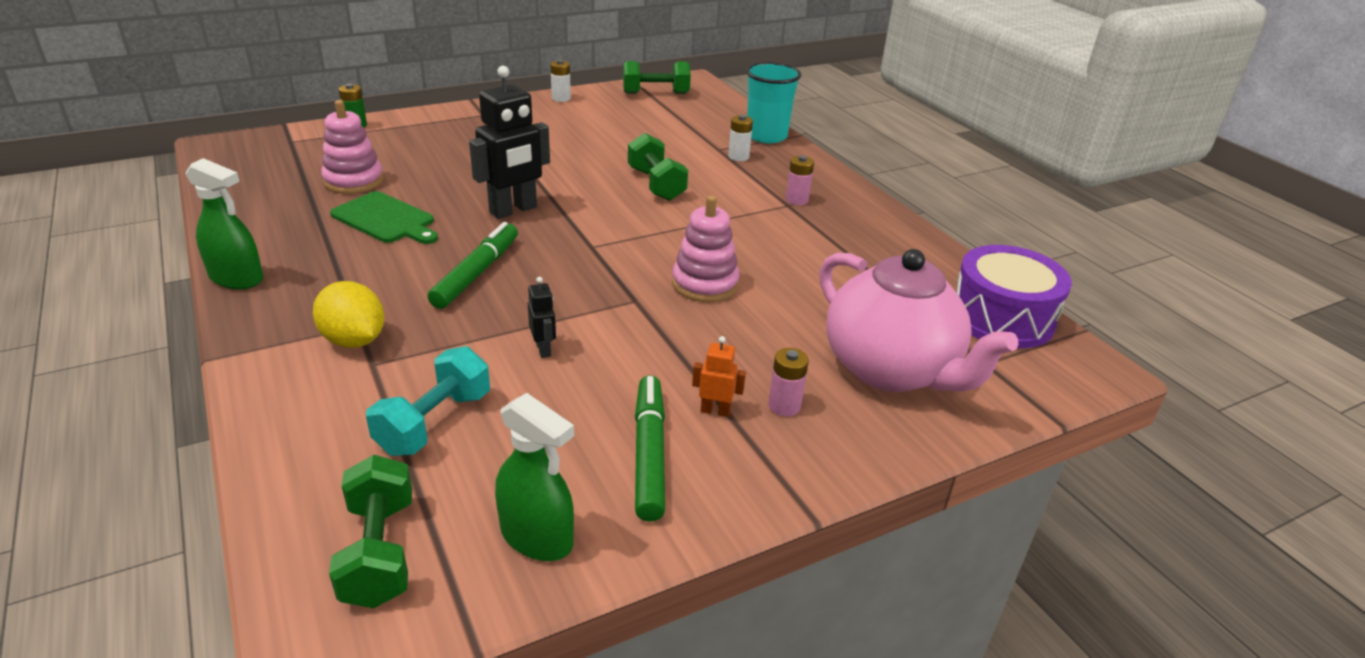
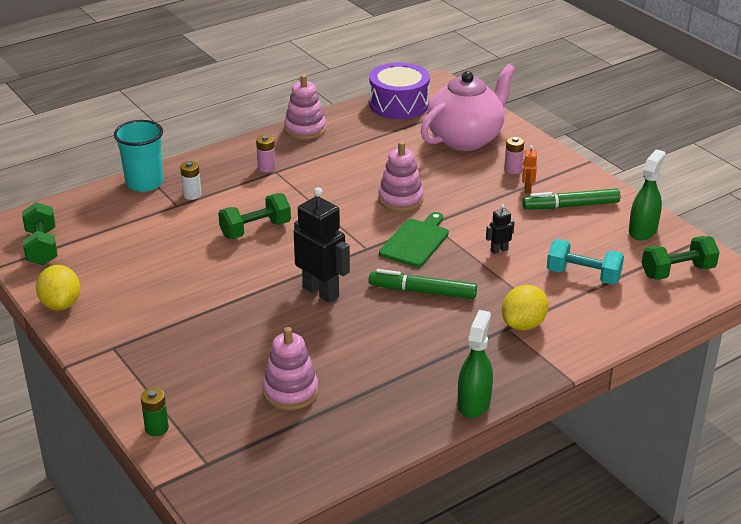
camera: 95 degrees left, 0 degrees up
green cutting board [330,191,438,244] -> green cutting board moved to [379,212,449,267]
white battery [550,60,571,102] -> yellow lemon [36,265,80,310]
none -> pink stacking toy [284,75,326,140]

